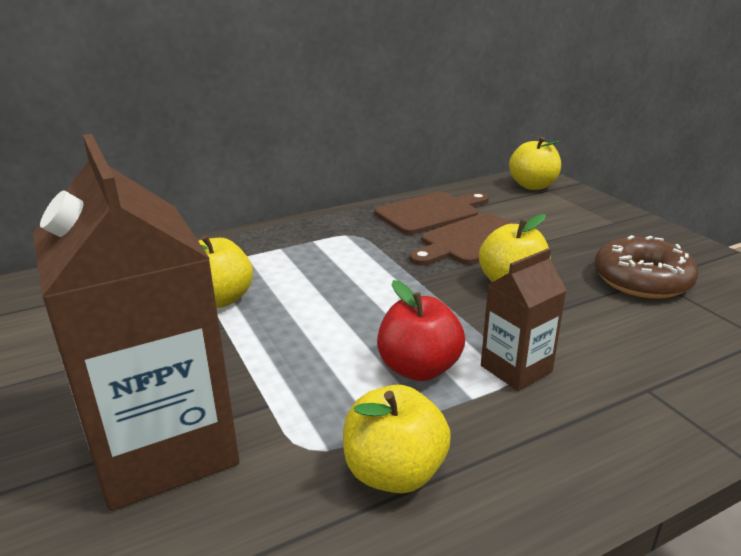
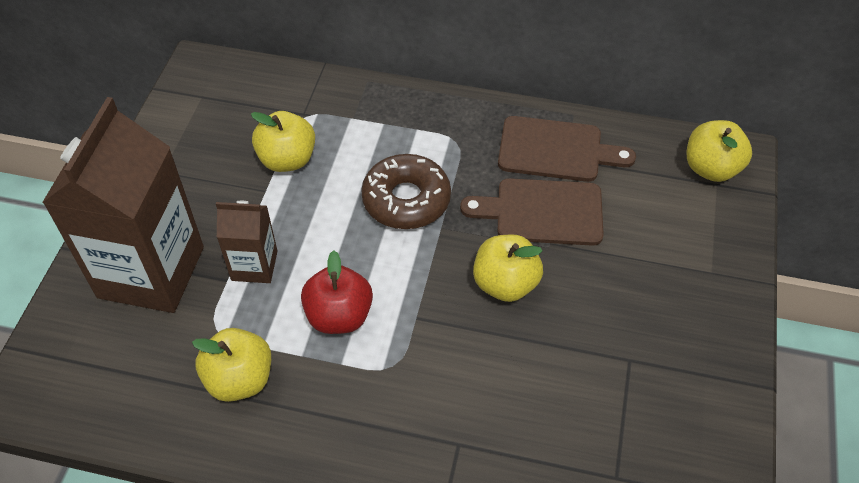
camera: 40 degrees right, 25 degrees up
brown carton [481,248,567,391] -> brown carton moved to [216,201,278,283]
brown donut [594,235,699,299] -> brown donut moved to [361,154,451,229]

